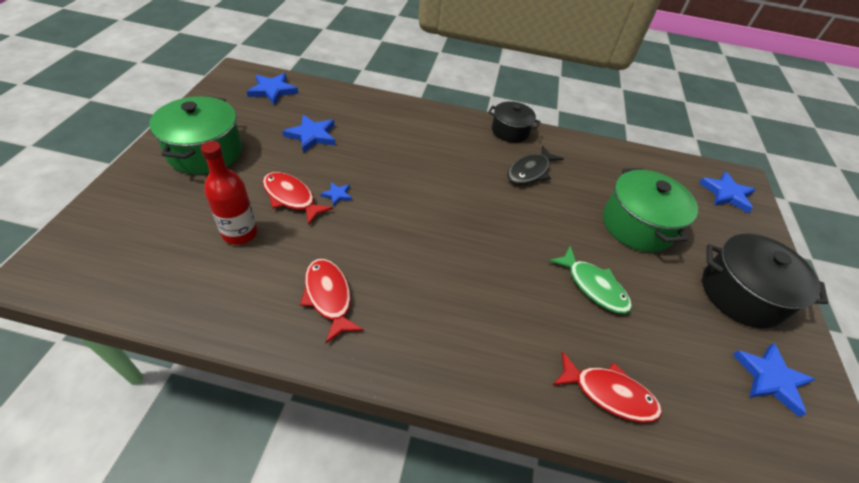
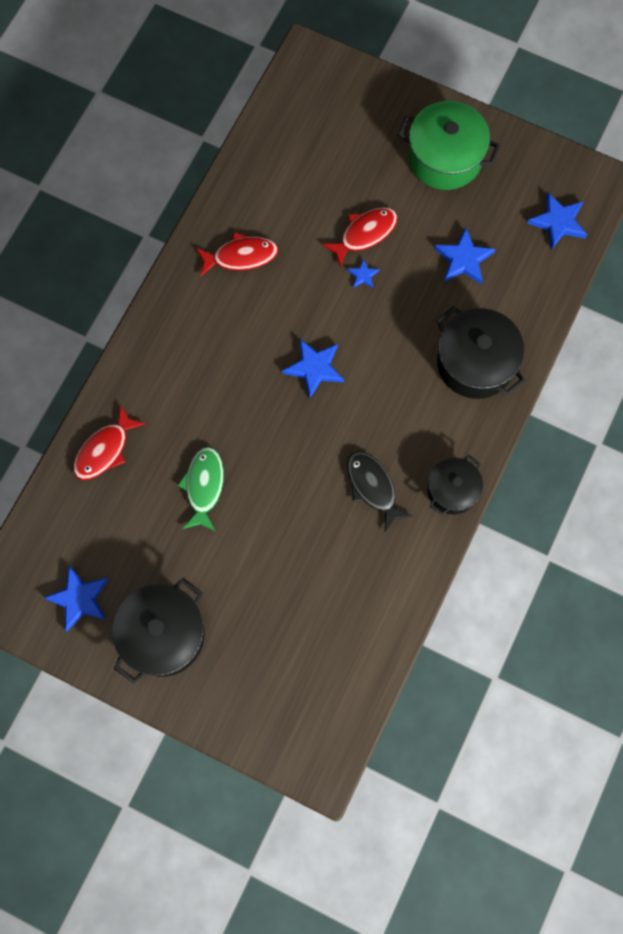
camera: 110 degrees right, 25 degrees up
red bottle [201,141,258,245] -> none
green fish [549,246,632,314] -> green fish turned 120 degrees clockwise [177,447,224,531]
green pot [603,168,698,252] -> none
blue star [699,172,756,213] -> blue star moved to [282,339,344,399]
none -> black pot [436,306,526,399]

